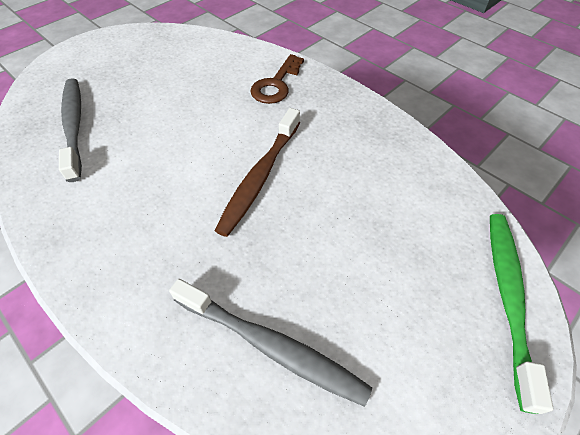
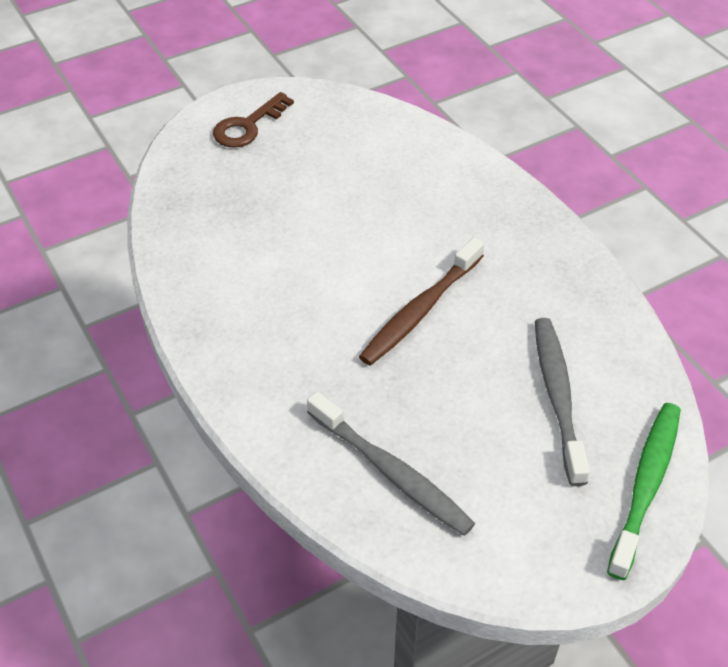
camera: 15 degrees right, 5 degrees down
grey toothbrush [59,78,82,182] -> grey toothbrush moved to [535,318,590,486]
brown key [250,54,304,104] -> brown key moved to [213,92,294,148]

